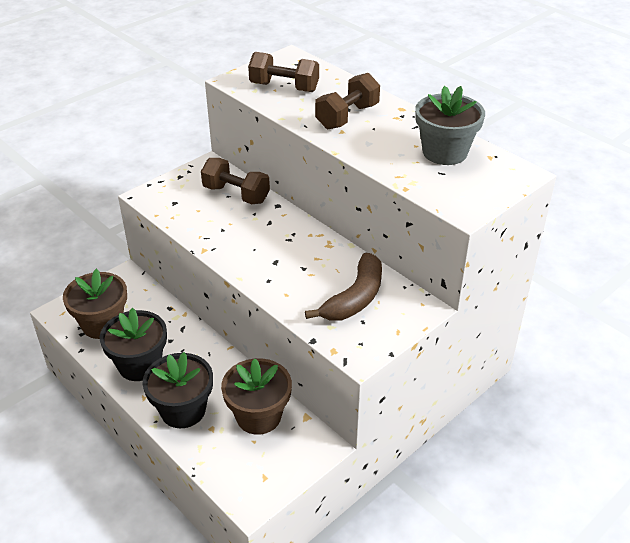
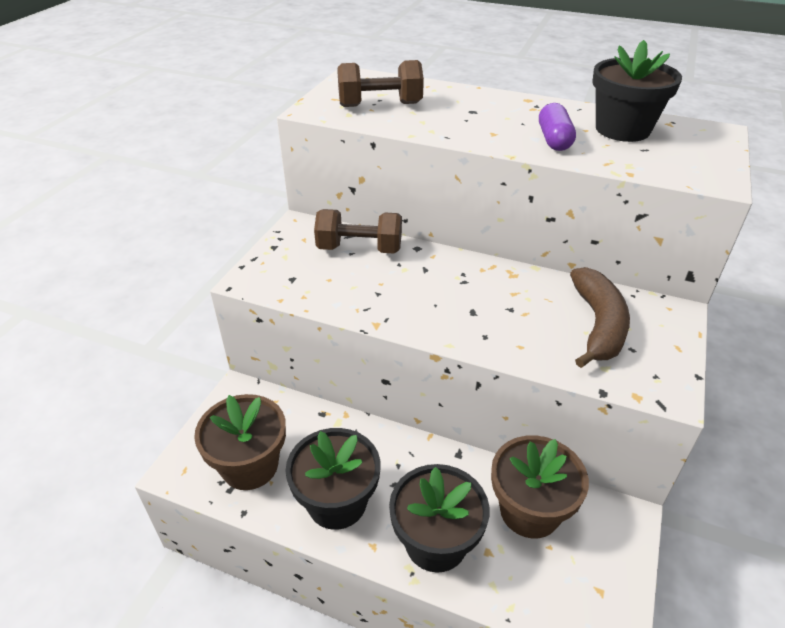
camera: 25 degrees left, 0 degrees up
brown dumbbell [315,73,380,129] -> none
grey flower pot [415,86,485,165] -> black flower pot [592,40,682,142]
none -> purple capsule [539,103,576,151]

